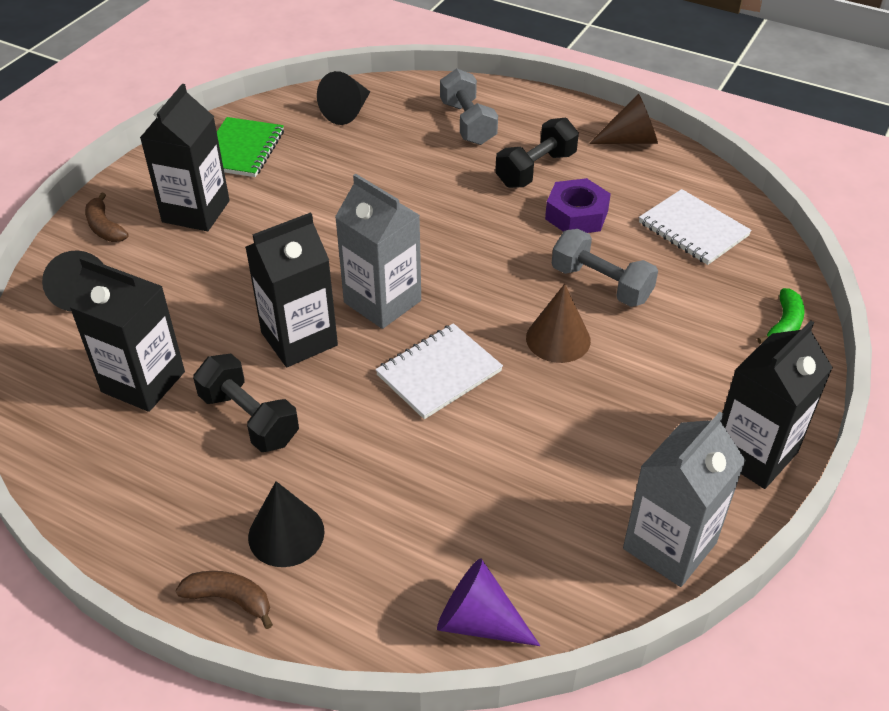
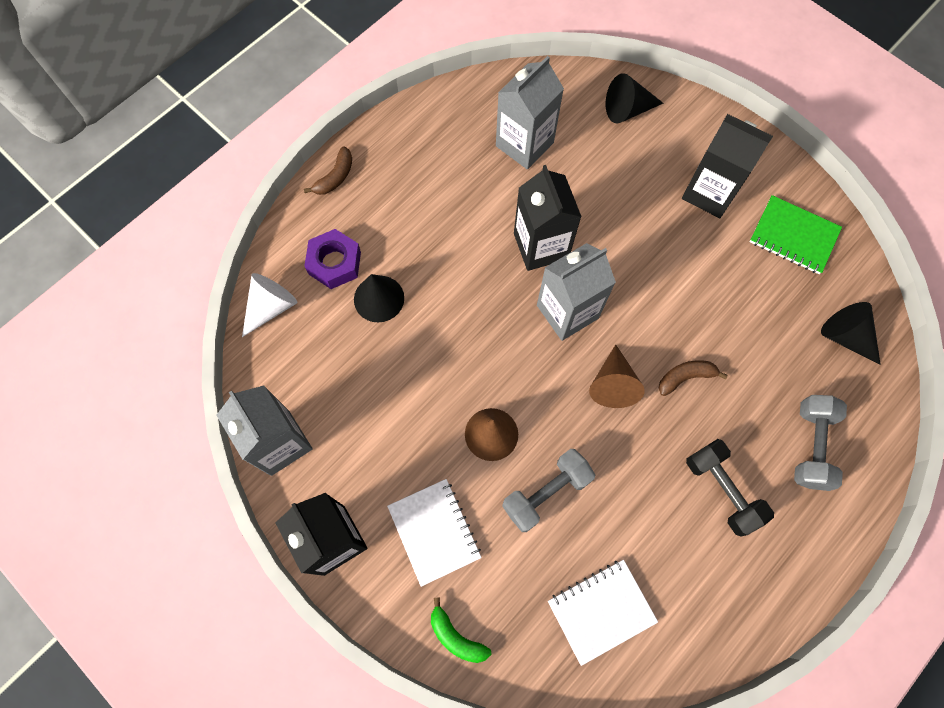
camera: 105 degrees right, 25 degrees up
black carton [69,257,185,412] -> grey carton [496,56,564,170]
brown banana [85,192,129,242] -> brown banana moved to [659,360,728,396]
black dumbbell [193,354,299,452] -> none
black cone [248,481,325,567] -> black cone moved to [354,274,404,322]
white notebook [375,323,503,419] -> white notebook moved to [387,479,482,587]
purple cone [437,558,540,646] -> white cone [242,273,297,337]
grey dumbbell [440,68,498,145] -> grey dumbbell turned 75 degrees counterclockwise [794,395,847,491]
purple nut [545,178,611,233] -> purple nut moved to [304,229,361,289]
brown cone [589,93,658,144] -> brown cone moved to [589,344,645,408]

